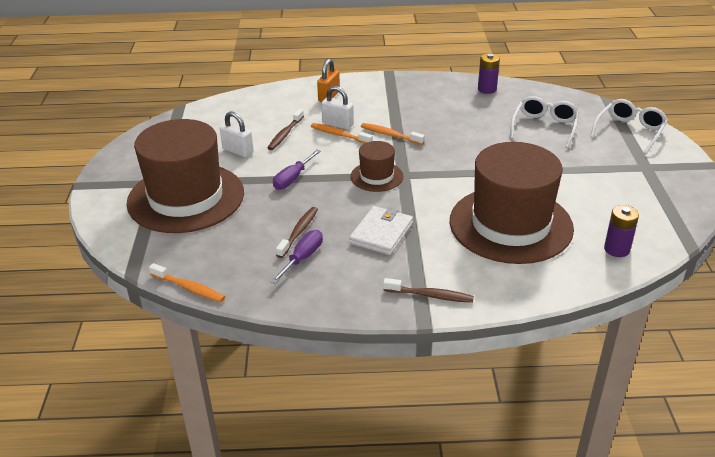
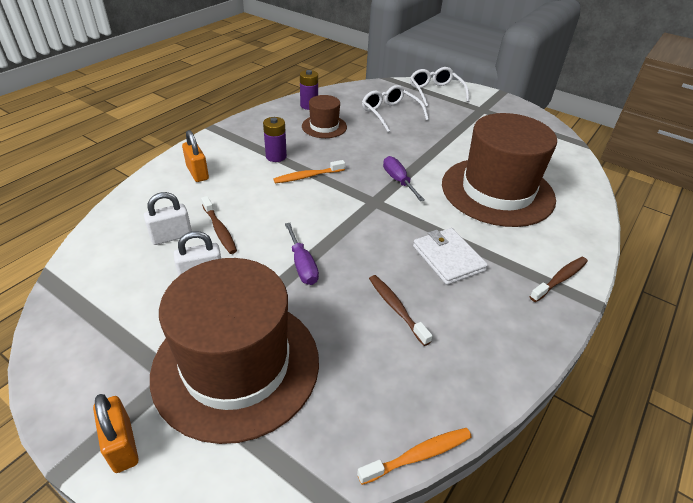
camera: 55 degrees left, 5 degrees up
purple screwdriver [270,230,323,284] -> purple screwdriver moved to [383,156,425,201]
orange toothbrush [311,123,373,144] -> none
white padlock [321,86,354,130] -> white padlock moved to [144,192,192,245]
brown hat [351,141,403,192] -> brown hat moved to [302,95,347,138]
purple battery [604,205,639,257] -> purple battery moved to [263,117,287,162]
none -> orange padlock [93,394,139,473]

